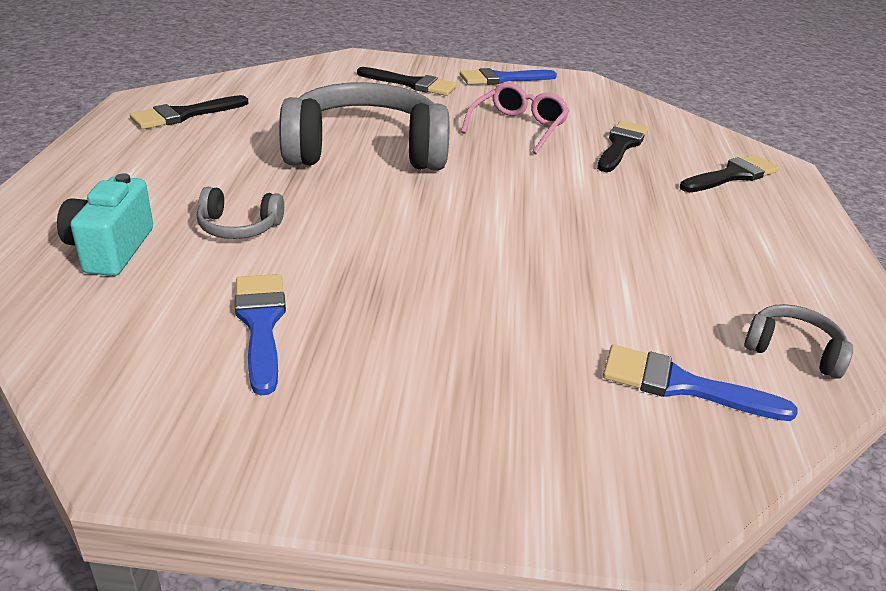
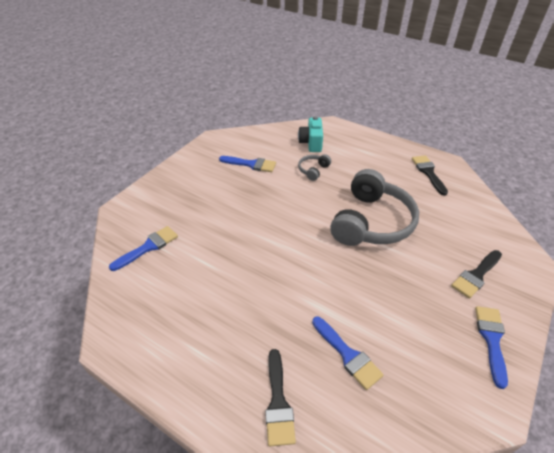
camera: 120 degrees right, 10 degrees up
turquoise camera [57,173,153,276] -> turquoise camera turned 120 degrees counterclockwise [298,116,323,152]
pink glasses [461,82,569,154] -> none
black brush [597,120,649,172] -> blue brush [312,317,384,390]
grey headphones [744,304,853,379] -> none

